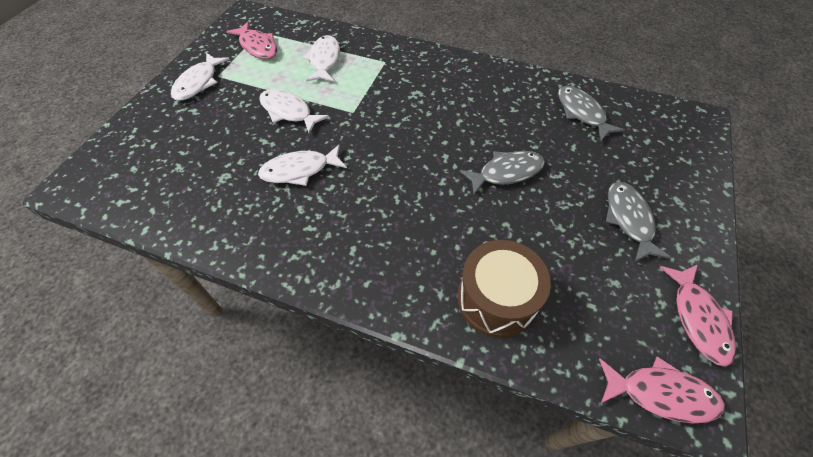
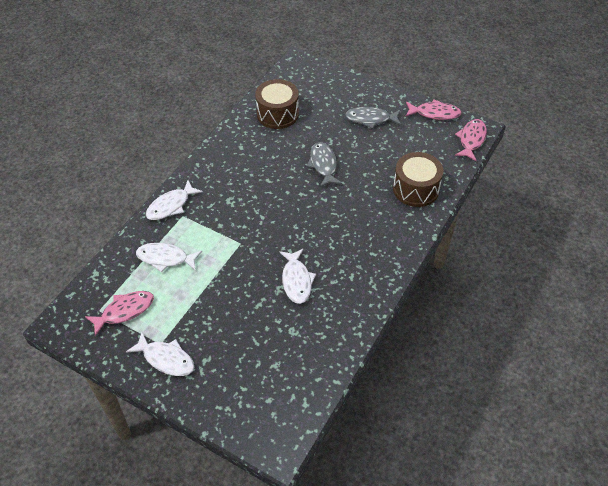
camera: 80 degrees left, 5 degrees down
white fish [259,89,329,134] -> white fish moved to [146,180,203,220]
grey fish [558,86,625,141] -> brown drum [255,79,299,129]

